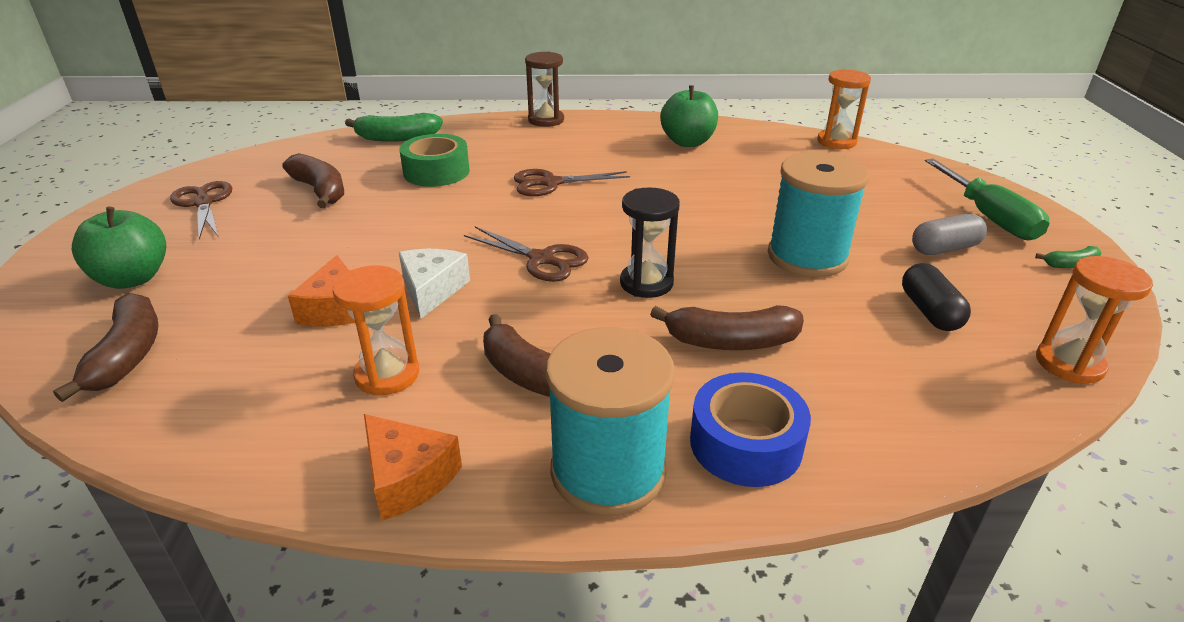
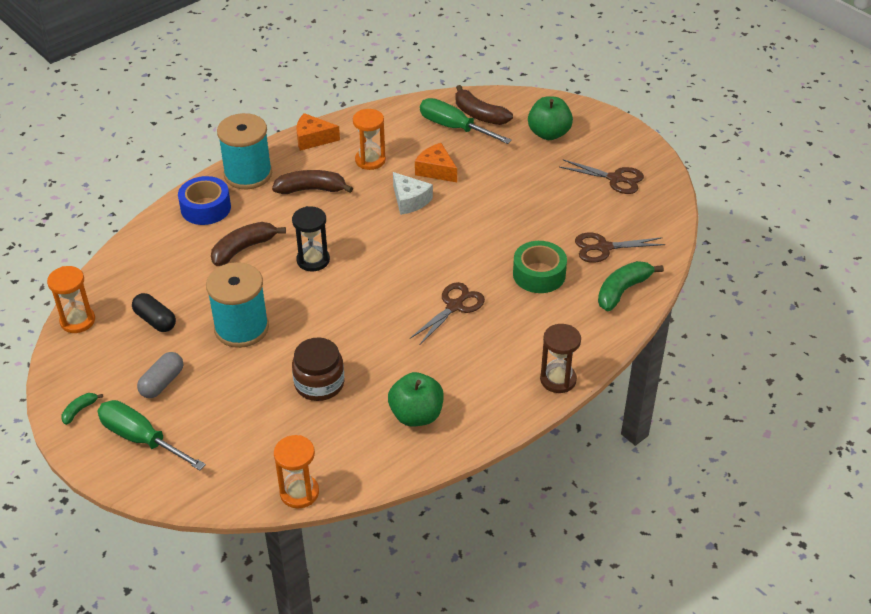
camera: 140 degrees right, 10 degrees up
brown banana [282,153,344,208] -> none
brown scissors [464,226,589,282] -> brown scissors moved to [575,233,666,263]
none -> brown jar [292,338,344,401]
none -> green screwdriver [420,98,512,144]

